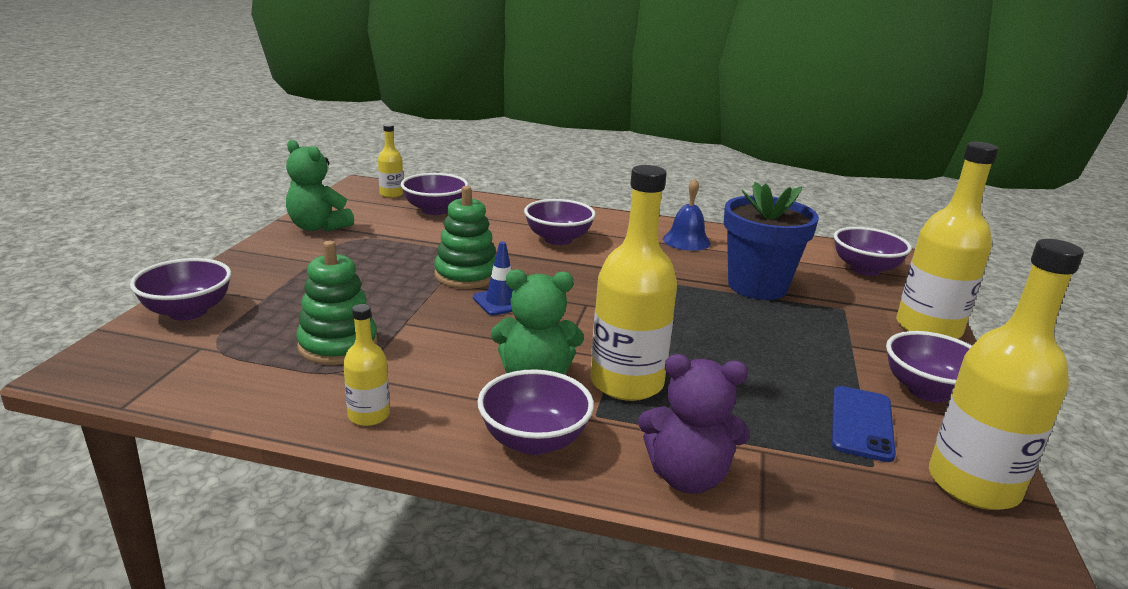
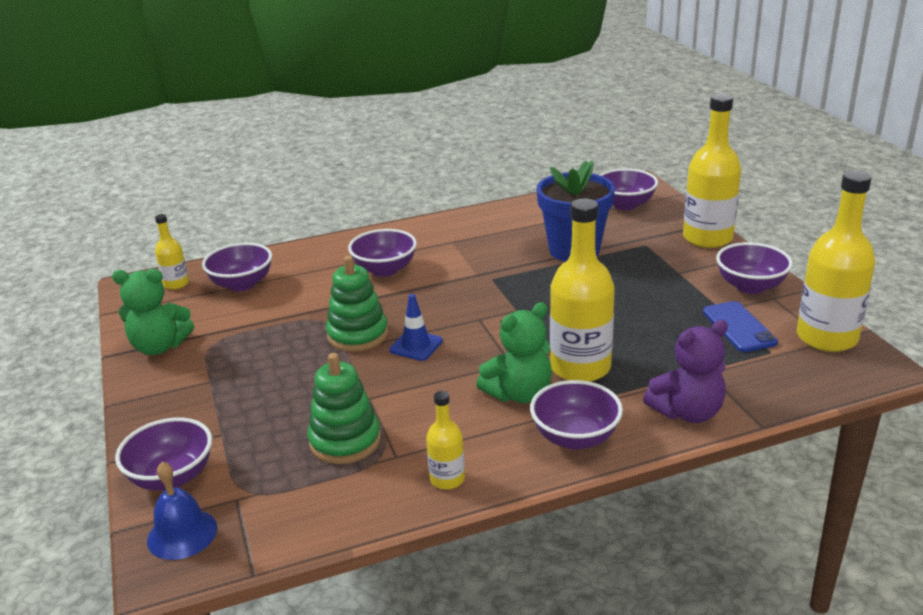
camera: 30 degrees left, 5 degrees up
blue bell [663,178,711,251] -> blue bell moved to [147,462,217,560]

